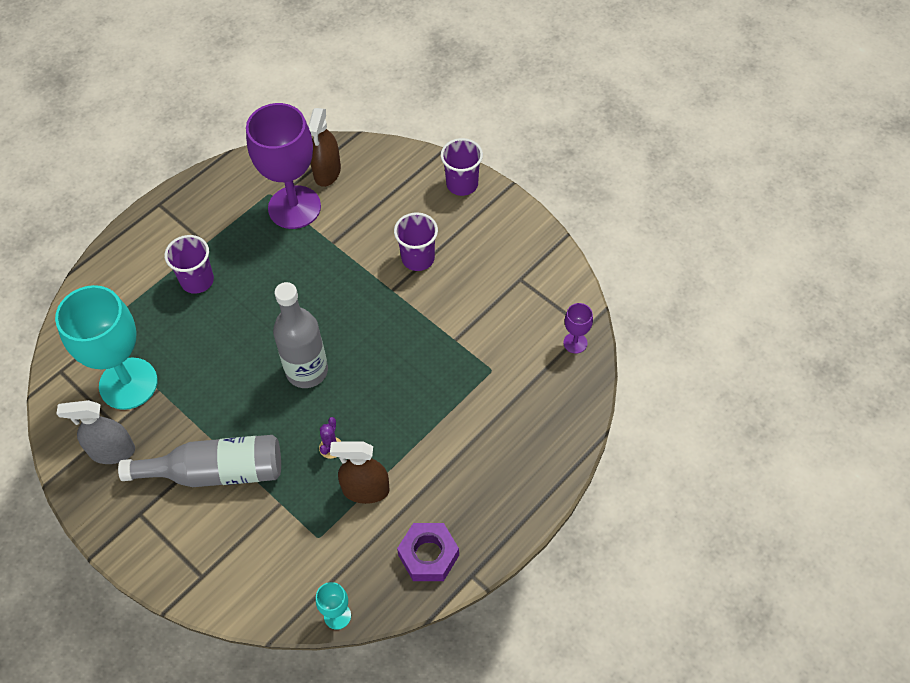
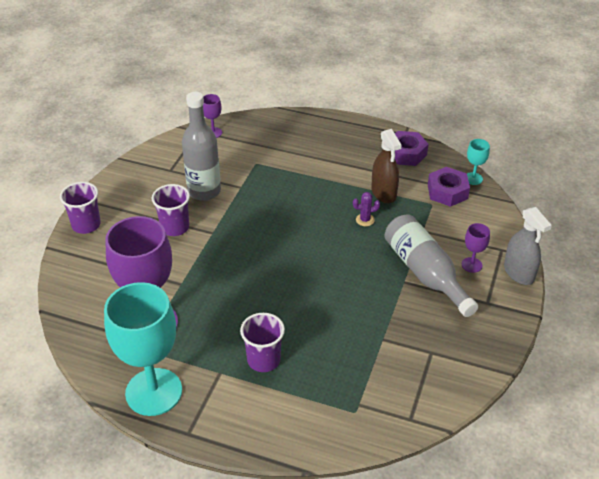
camera: 115 degrees left, 15 degrees down
turquoise goblet [55,285,158,410] -> turquoise goblet moved to [104,282,182,416]
grey spray bottle [57,400,135,464] -> grey spray bottle moved to [504,207,552,285]
grey bottle [273,282,328,388] -> grey bottle moved to [182,92,221,201]
brown spray bottle [308,108,341,187] -> none
none -> purple nut [428,167,470,207]
none -> purple goblet [462,223,490,273]

